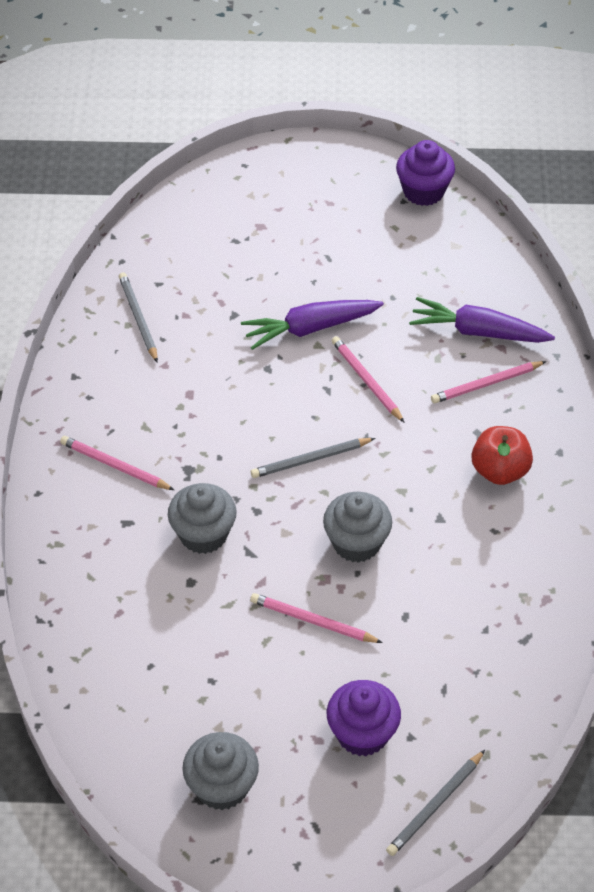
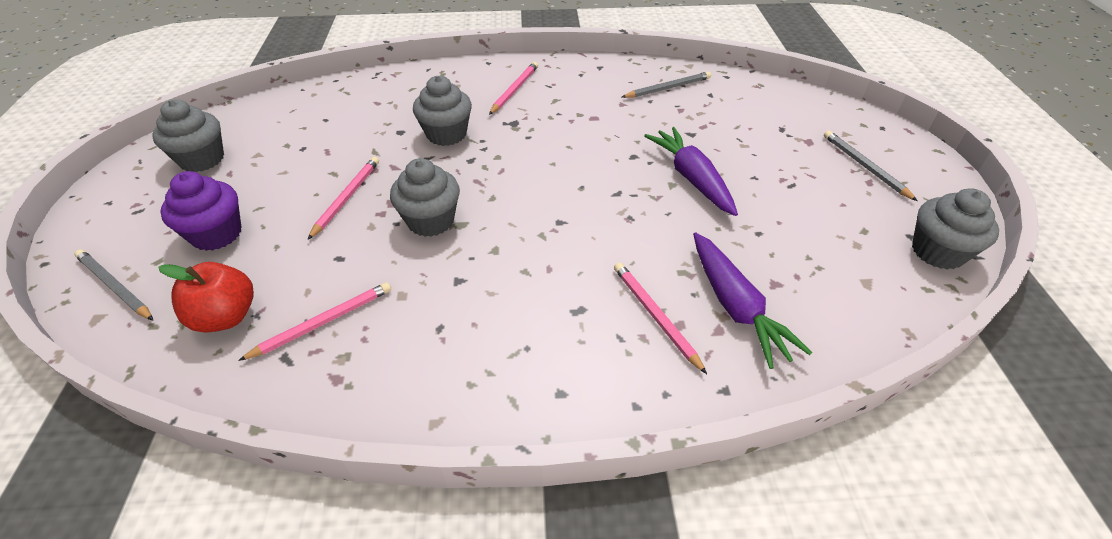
camera: 85 degrees right, 5 degrees down
grey pencil [251,438,375,478] -> grey pencil moved to [824,130,917,201]
pink pencil [331,336,405,423] -> pink pencil moved to [238,282,391,361]
purple cupcake [396,140,455,206] -> grey cupcake [912,188,999,270]
purple carrot [409,297,555,343] -> purple carrot turned 150 degrees clockwise [693,232,812,369]
red apple [471,426,533,485] -> red apple moved to [158,262,254,332]

